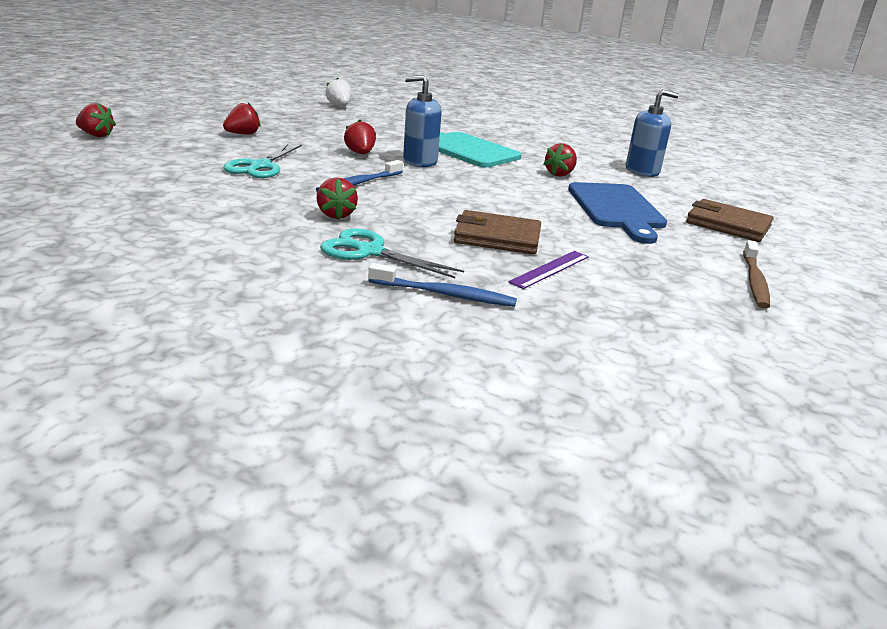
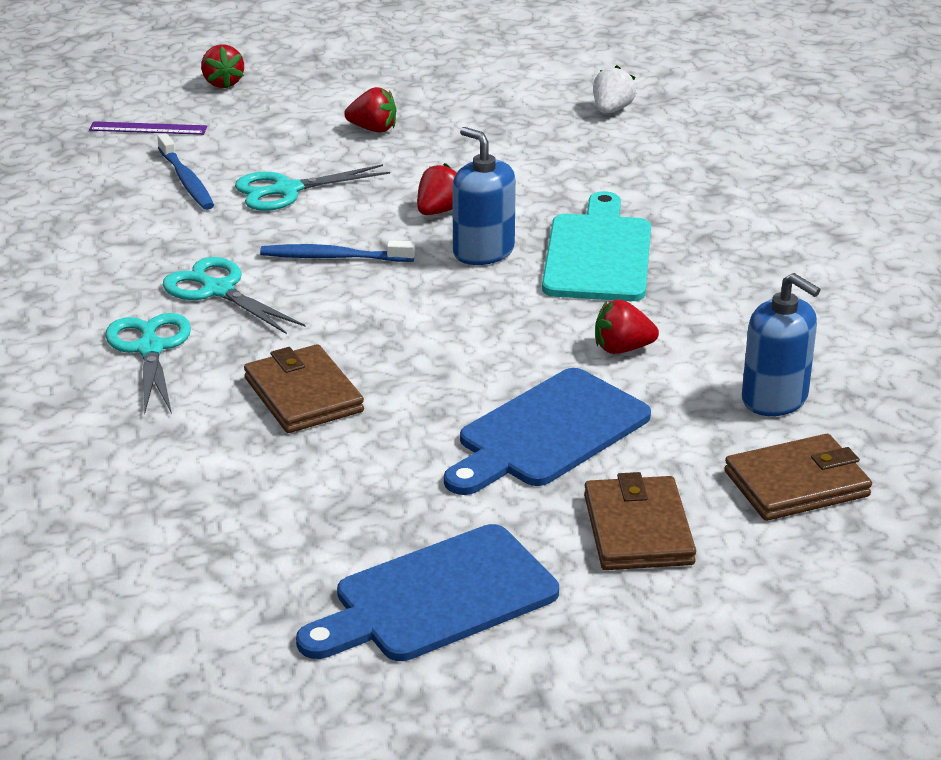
camera: 55 degrees right, 5 degrees up
red strawberry [316,177,358,219] -> turquoise scissors [163,257,305,334]
blue toothbrush [368,263,517,307] -> blue toothbrush moved to [157,133,214,210]
purple ruler [508,251,589,289] -> purple ruler moved to [89,121,207,135]
brown toothbrush [743,240,770,309] -> blue cutting board [296,524,559,661]
none -> brown wallet [724,434,872,521]

